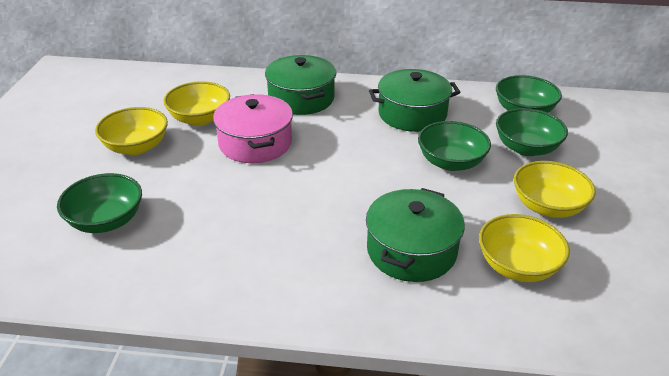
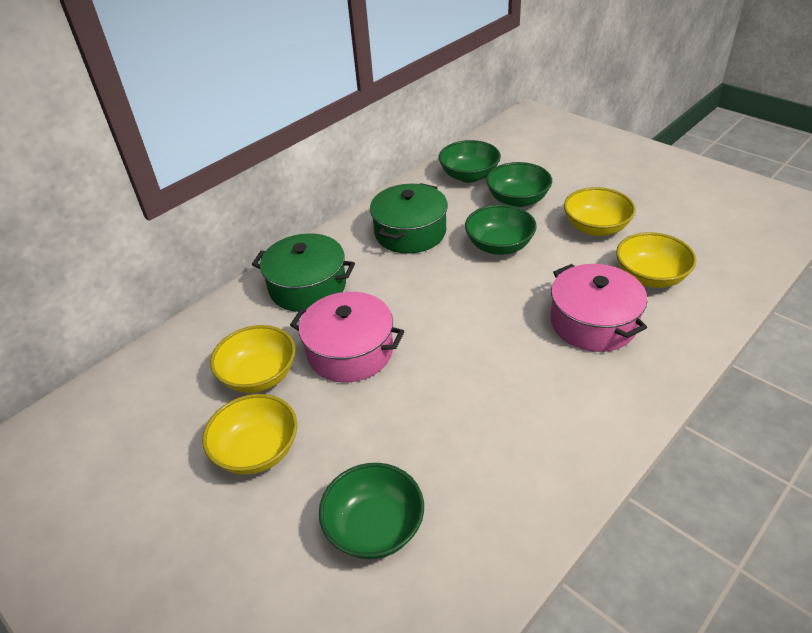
camera: 50 degrees left, 5 degrees up
green pot [366,188,465,282] -> pink pot [550,264,647,352]

